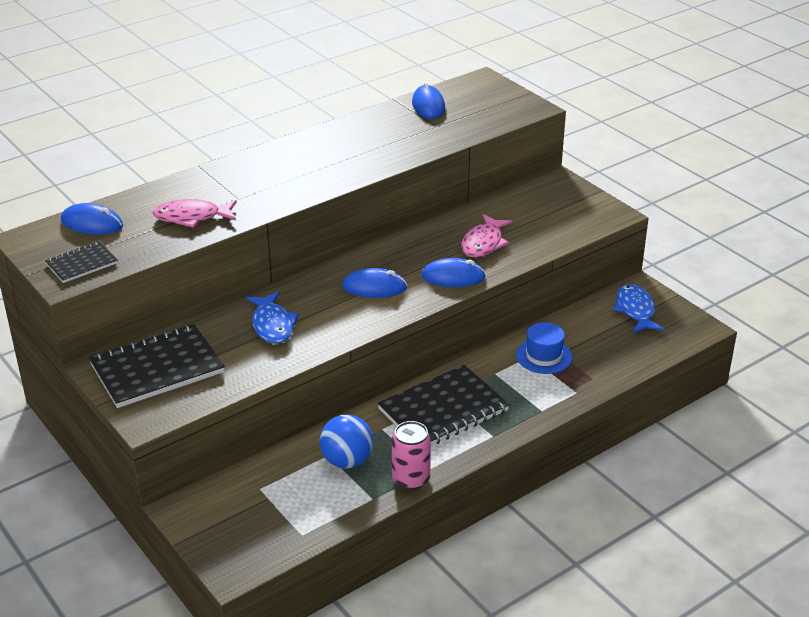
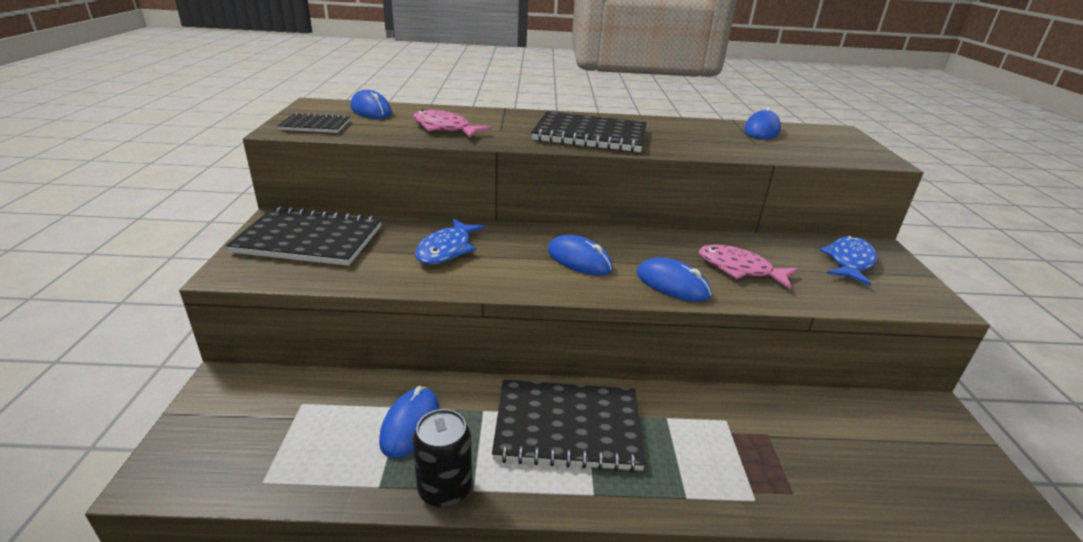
camera: 35 degrees right, 5 degrees down
blue ball [320,415,373,468] -> blue mouse [379,386,439,458]
pink can [392,421,431,490] -> black can [412,409,472,508]
pink fish [461,214,512,258] -> pink fish turned 60 degrees clockwise [699,245,798,289]
blue hat [516,322,572,374] -> none
blue fish [613,284,664,333] -> blue fish moved to [820,236,877,286]
none -> black notebook [531,111,647,152]

